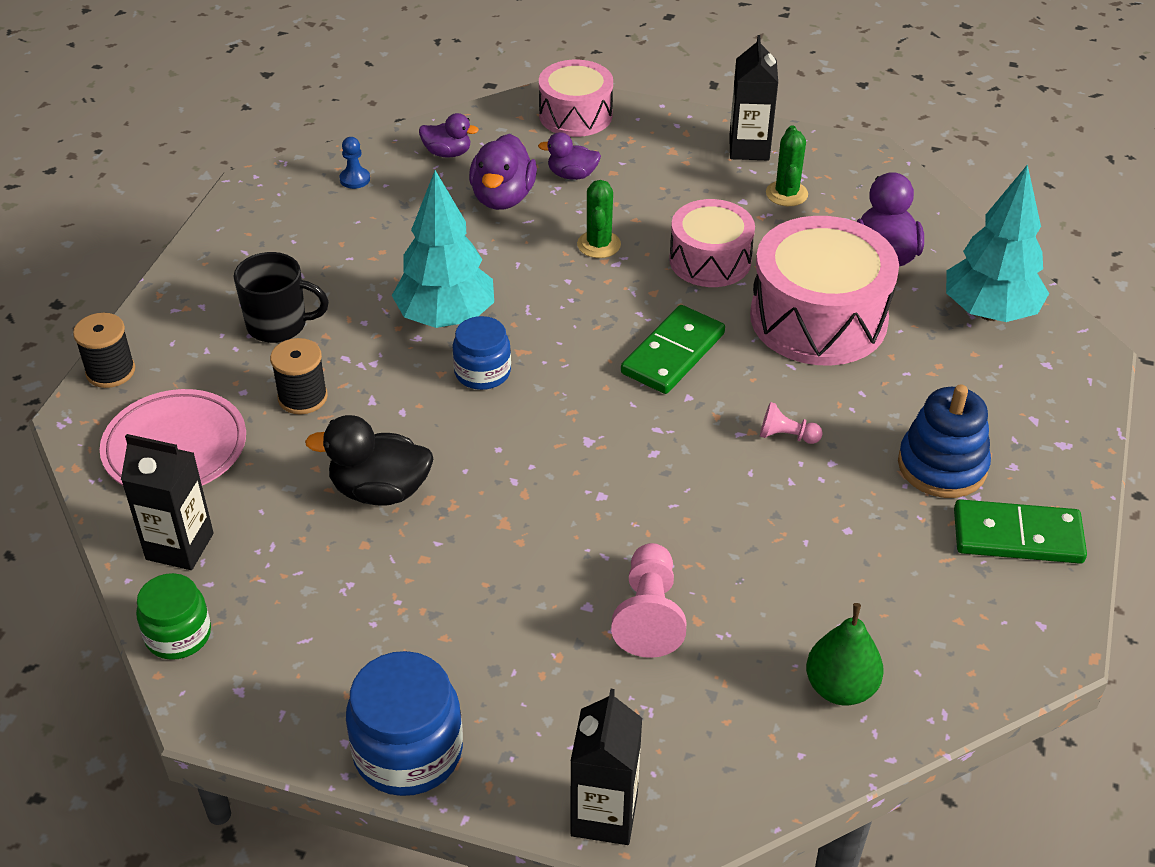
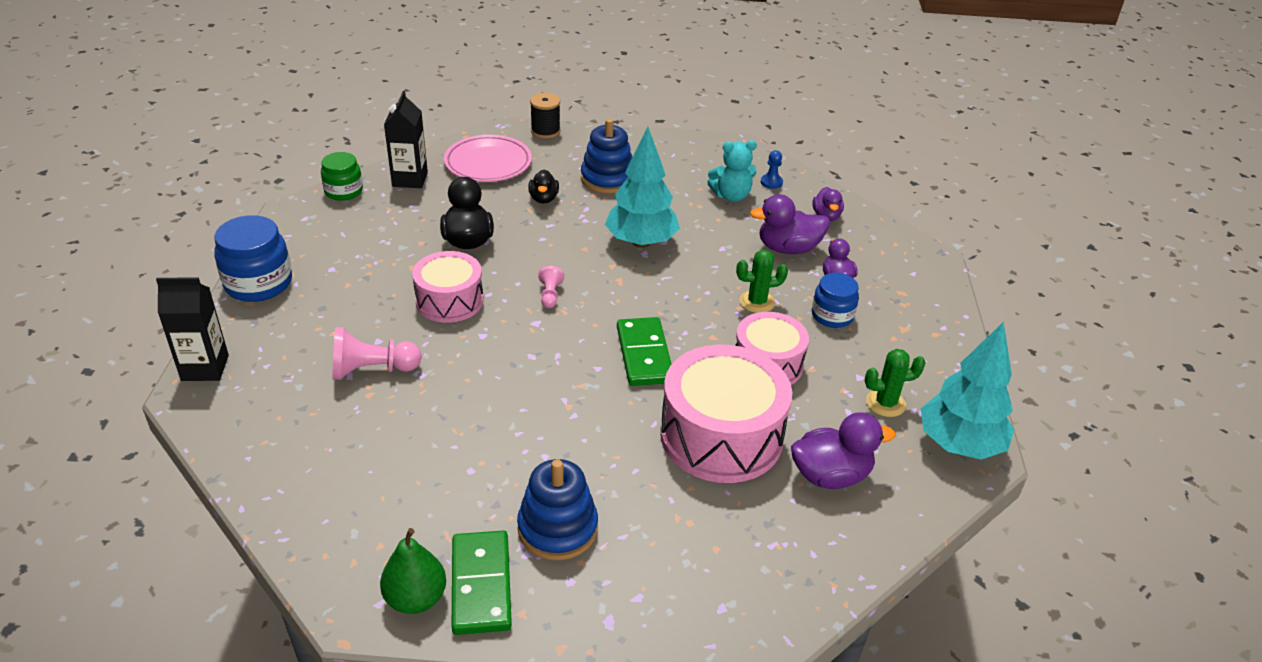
camera: 75 degrees right, 5 degrees down
black mug [234,252,329,343] -> blue stacking toy [581,119,632,193]
black spool [270,338,328,414] -> black duck [528,169,559,204]
blue jar [452,316,511,390] -> blue jar moved to [812,273,859,328]
pink drum [539,60,613,137] -> pink drum moved to [412,251,484,323]
green domino [621,305,725,394] -> green domino turned 60 degrees clockwise [617,317,671,386]
black carton [729,35,778,160] -> none
pink pawn [760,402,823,444] -> pink pawn moved to [538,266,564,308]
green pear [806,603,884,705] -> green pear moved to [380,528,446,614]
turquoise tree [946,164,1049,322] -> turquoise tree moved to [921,322,1014,460]
none -> turquoise teddy bear [707,140,757,202]

